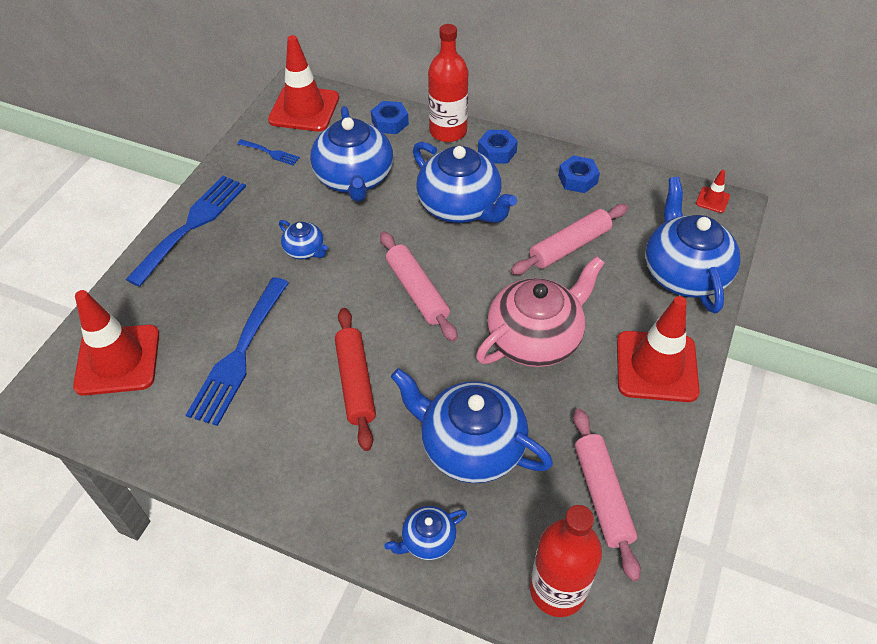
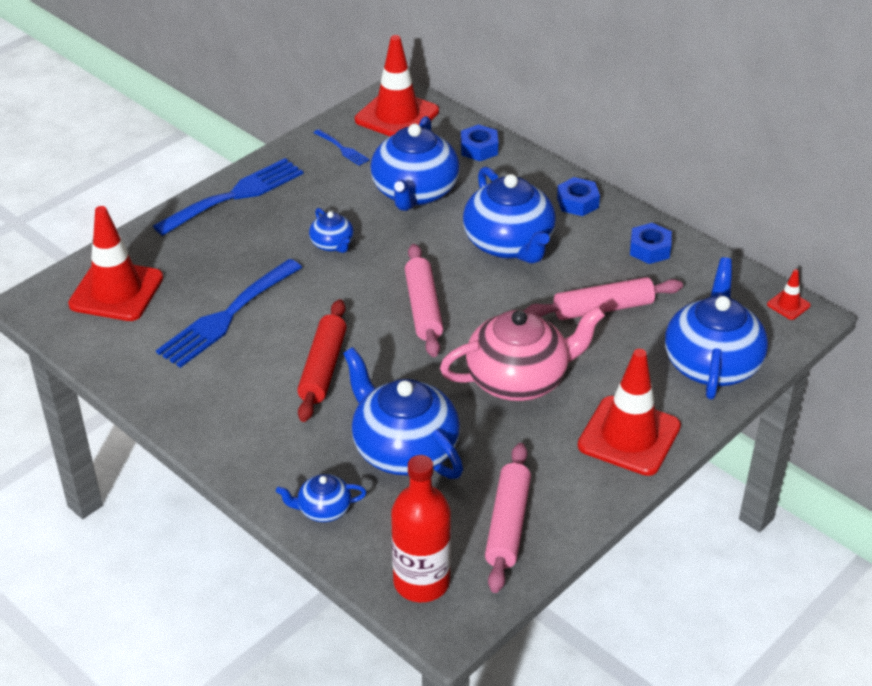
camera: 20 degrees right, 10 degrees down
red bottle [428,24,468,142] -> none

